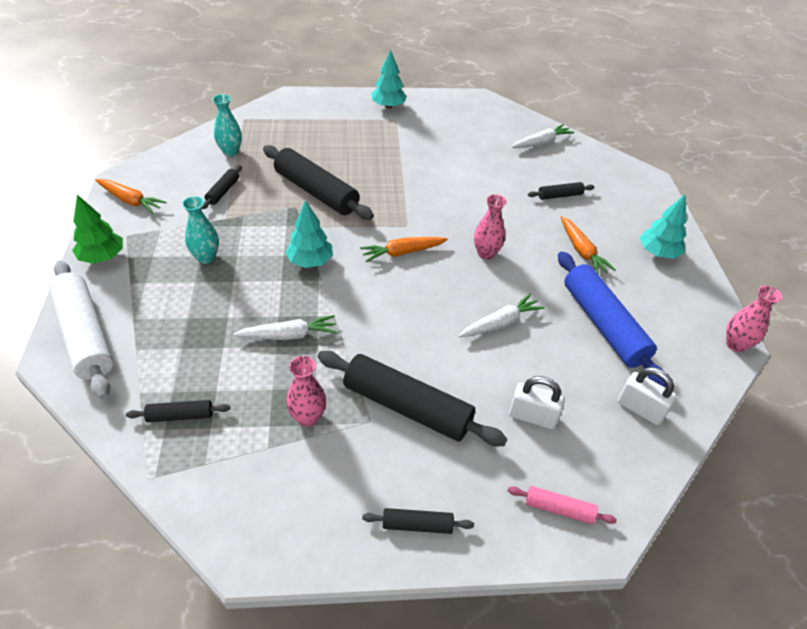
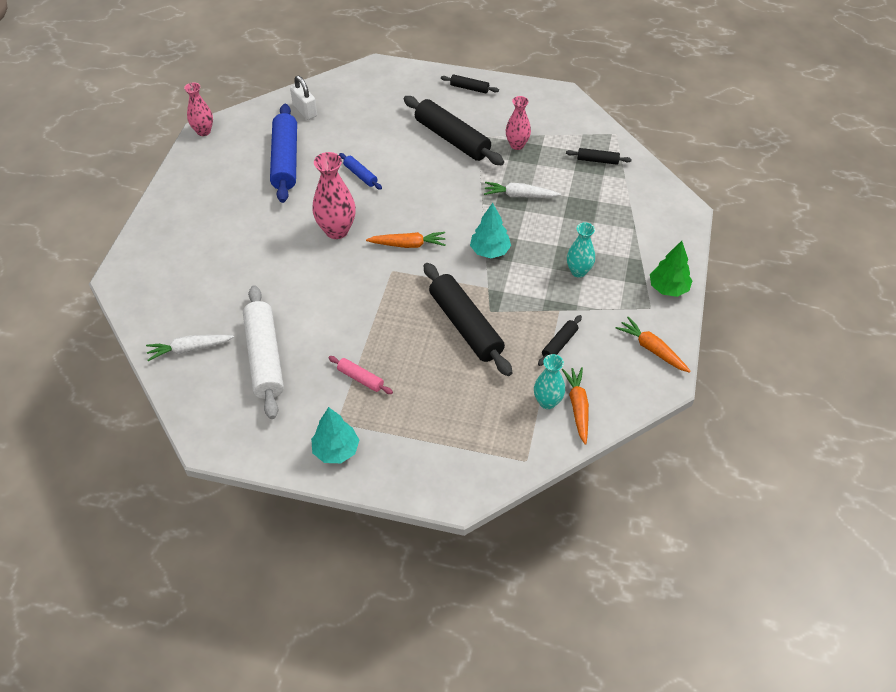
camera: 160 degrees left, 5 degrees up
white rolling pin [49,260,114,399] -> white rolling pin moved to [243,285,284,419]
white carrot [459,293,545,337] -> blue rolling pin [339,153,382,190]
pink vase [474,194,507,259] -> pink vase [312,152,356,239], size x1.55
pink rolling pin [508,486,617,524] -> pink rolling pin moved to [328,356,393,394]
white padlock [509,376,565,429] -> none
black rolling pin [528,182,595,200] -> none
orange carrot [561,216,616,275] -> orange carrot moved to [562,367,589,445]
turquoise tree [640,194,687,259] -> none

